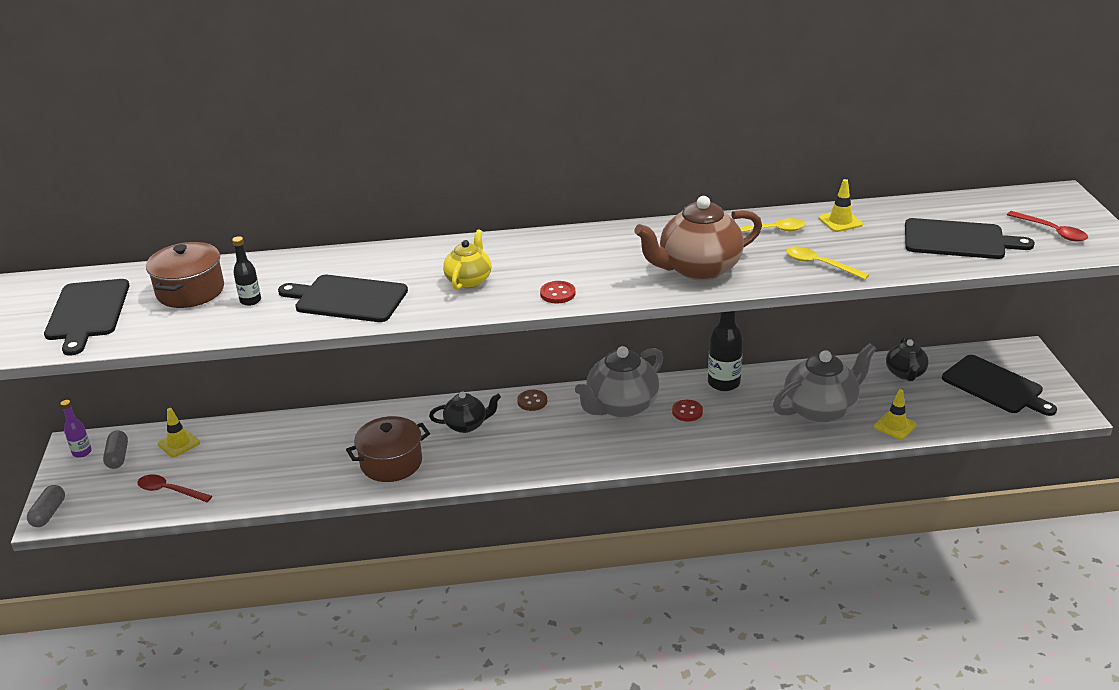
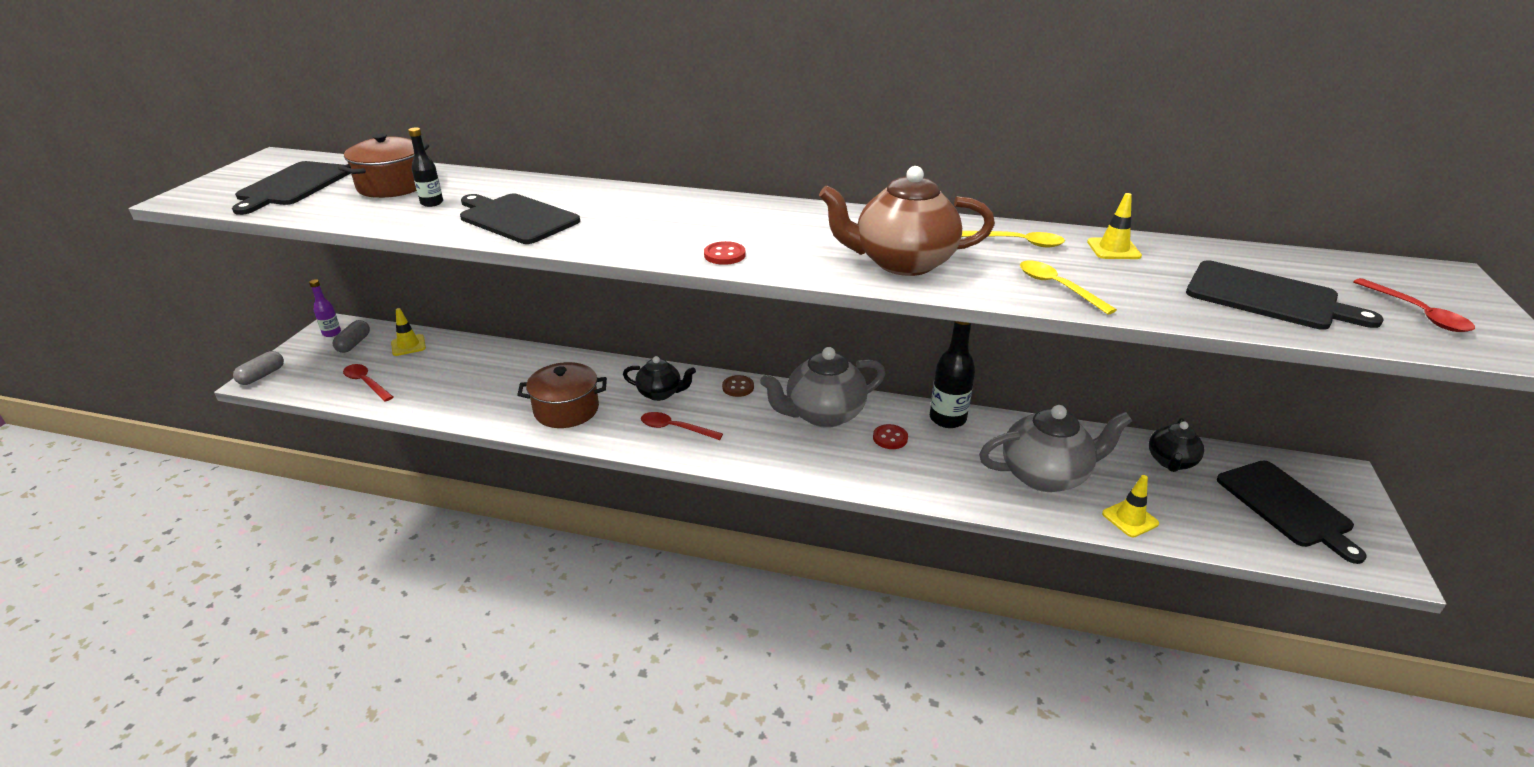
camera: 20 degrees right, 0 degrees up
yellow teapot [443,229,491,290] -> none
none -> red spoon [641,412,723,440]

